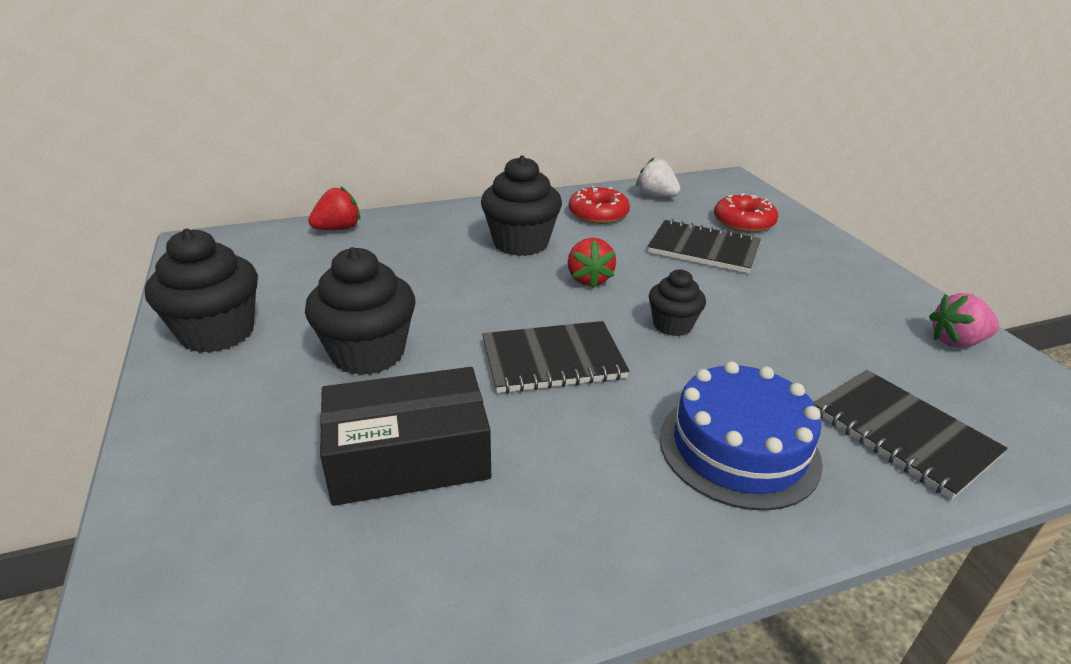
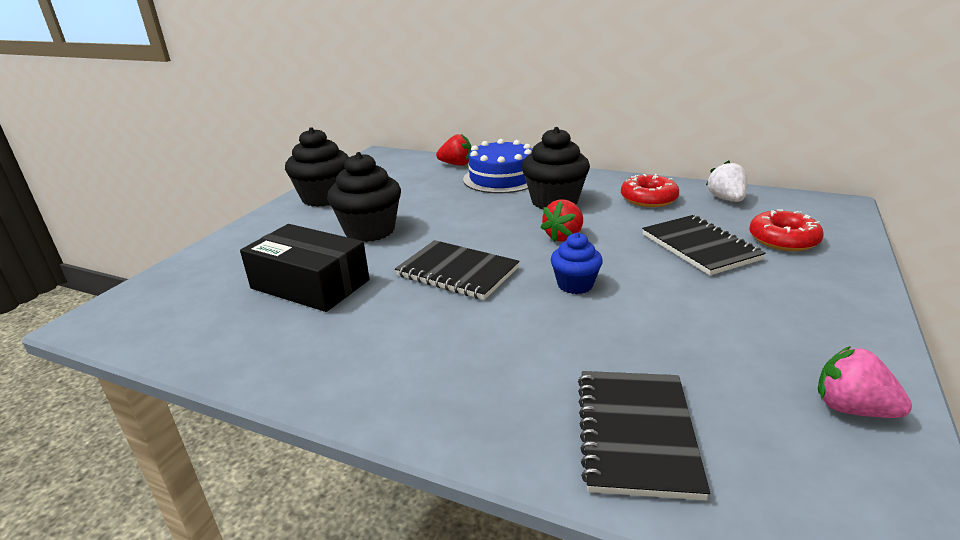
camera: 45 degrees right, 5 degrees down
black cupcake [649,269,706,336] -> blue cupcake [551,233,603,294]
blue cake [660,361,823,511] -> blue cake moved to [463,139,532,194]

